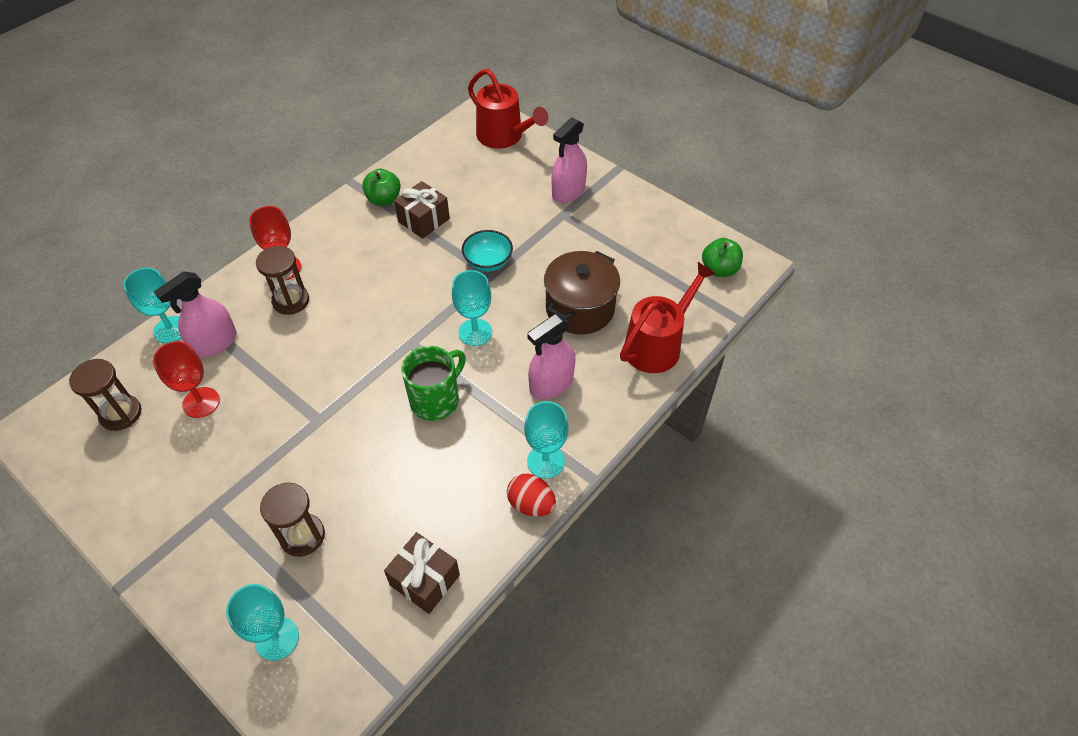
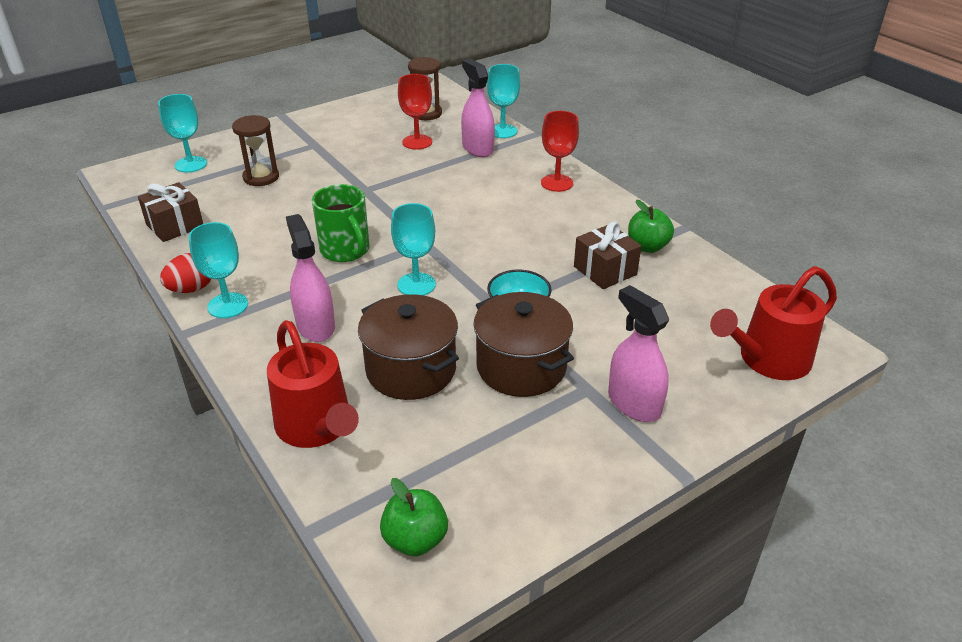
camera: 105 degrees right, 15 degrees down
brown hourglass [256,246,309,315] -> none
none -> brown pot [473,292,574,397]

